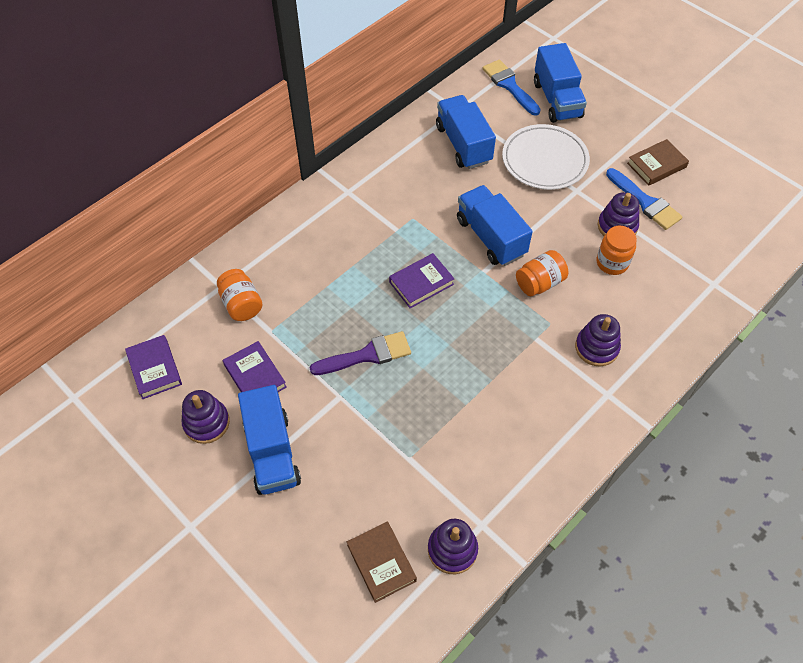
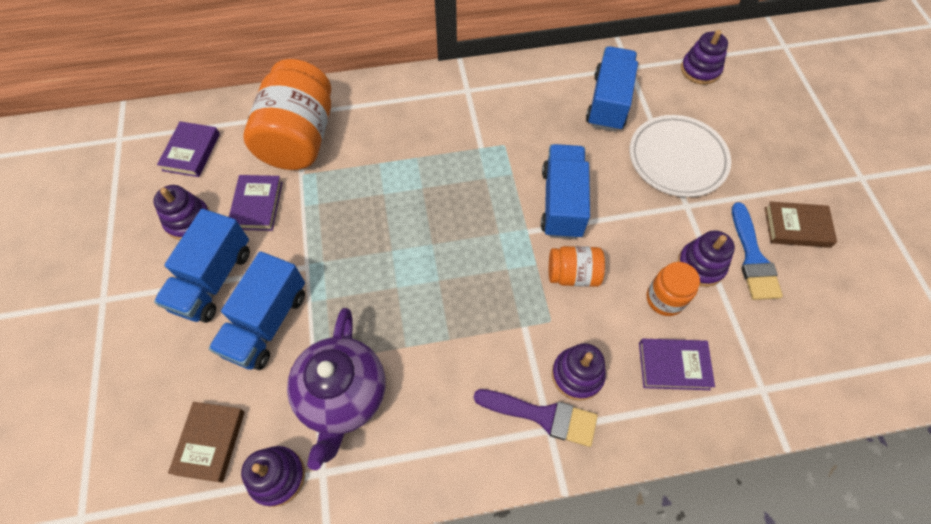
camera: 35 degrees right, 5 degrees up
orange jar [217,269,262,321] -> orange jar [243,59,331,170], size x1.98
purple brush [310,331,411,375] -> purple brush moved to [474,389,598,447]
purple book [389,253,454,308] -> purple book moved to [639,339,715,390]
blue brush [482,59,541,116] -> purple stacking toy [681,30,728,85]
blue truck [534,43,587,123] -> blue truck moved to [209,251,305,370]
none -> purple teapot [287,308,385,470]

